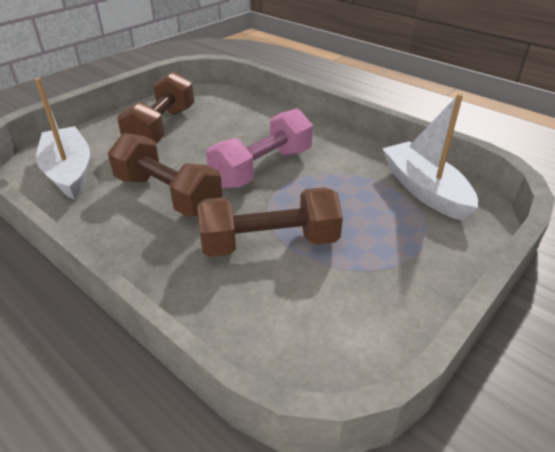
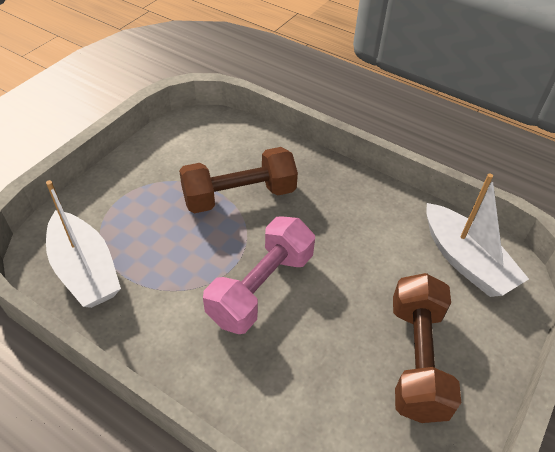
camera: 170 degrees right, 10 degrees up
brown dumbbell [108,133,222,217] -> none

